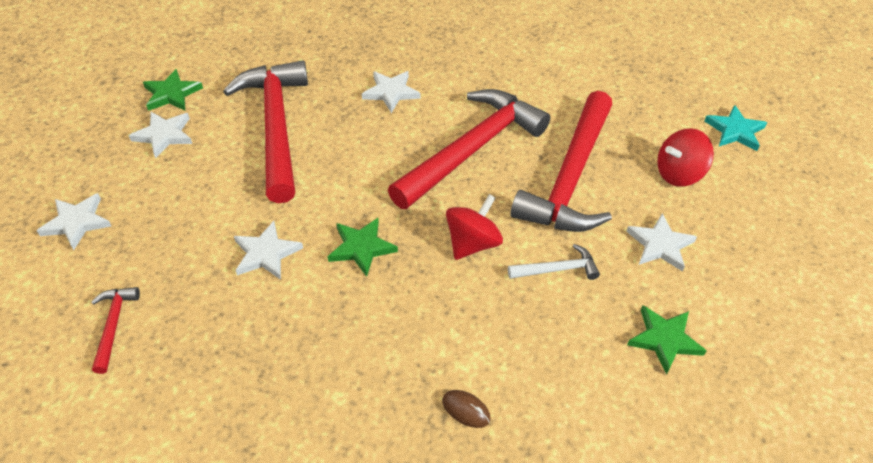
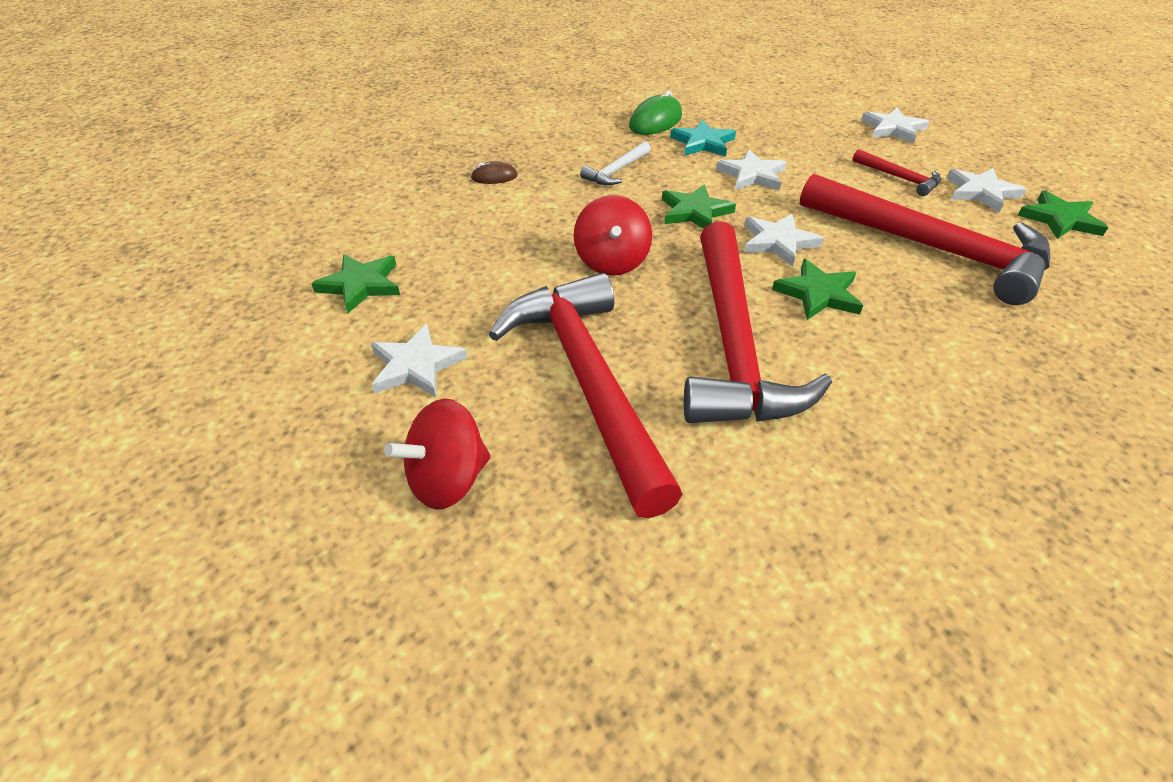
camera: 140 degrees right, 5 degrees down
red hammer [91,287,140,374] -> red hammer moved to [852,149,941,196]
white star [362,71,420,113] -> white star moved to [744,214,824,267]
white hammer [508,244,600,280] -> white hammer moved to [580,141,651,185]
red spinning top [657,128,714,187] -> red spinning top turned 150 degrees counterclockwise [384,398,491,510]
turquoise star [704,105,767,151] -> turquoise star moved to [670,120,736,157]
none -> green mouse [629,91,682,135]
none -> green star [772,259,863,320]

